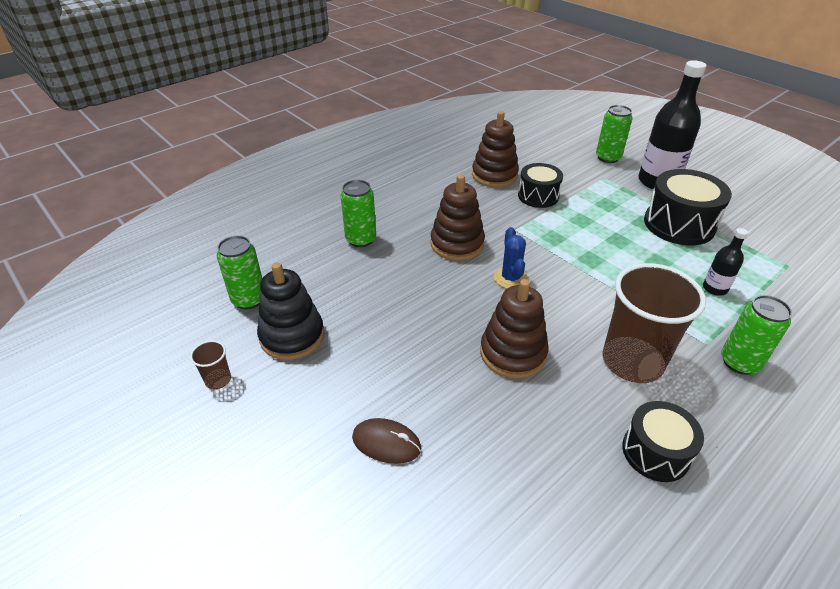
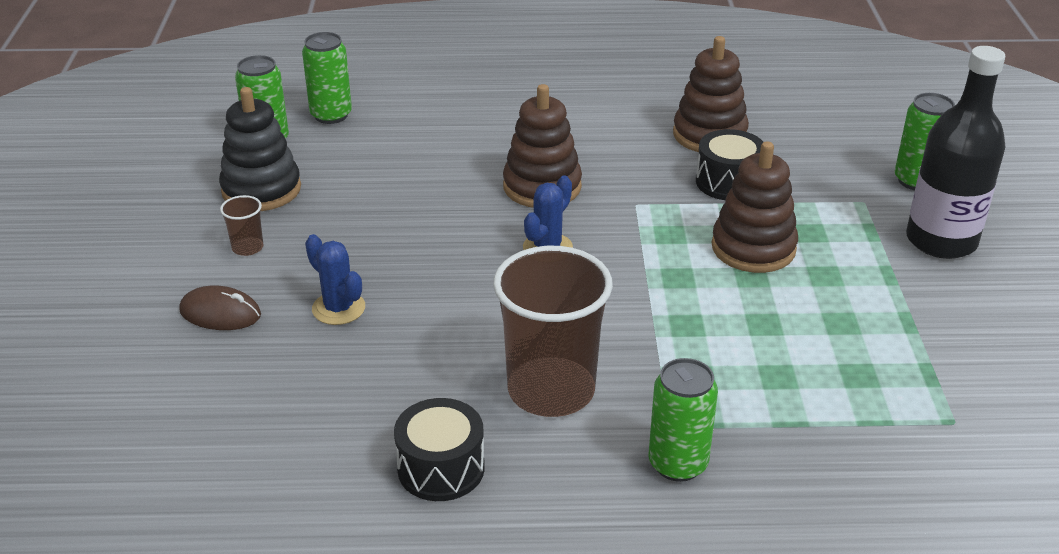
camera: 40 degrees right, 5 degrees down
brown cup [190,340,231,389] -> brown cup moved to [220,195,263,256]
green can [340,180,376,247] -> green can moved to [302,32,352,124]
brown mouse [352,418,421,464] -> brown mouse turned 45 degrees counterclockwise [179,286,261,330]
brown stacking toy [480,279,548,379] -> brown stacking toy moved to [711,141,798,273]
black drum [644,169,732,245] -> none
black bottle [703,228,748,296] -> none
none -> blue cactus [305,234,365,325]

